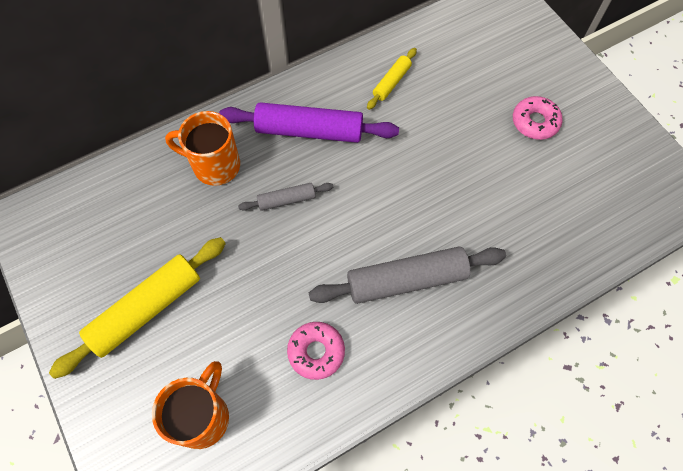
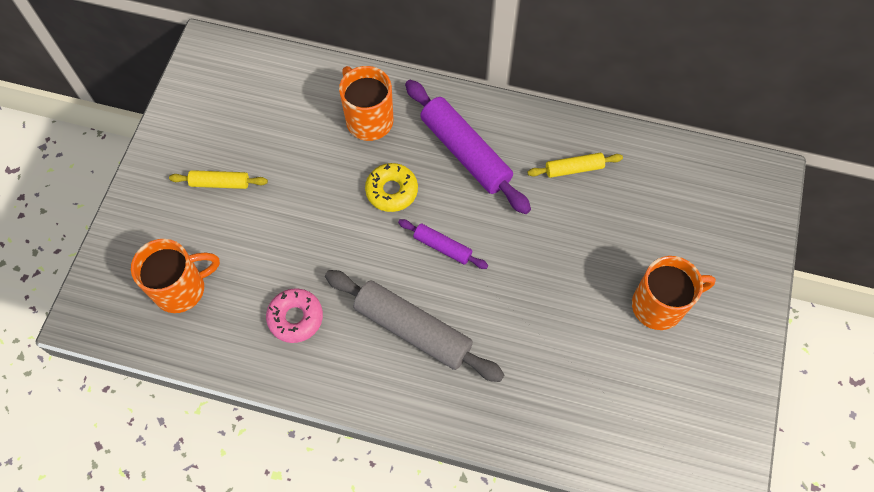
camera: 45 degrees right, 0 degrees up
yellow rolling pin [49,237,226,379] -> yellow rolling pin [169,170,268,189], size x0.51
grey rolling pin [238,183,333,211] -> yellow donut [365,163,418,212]
pink donut [513,96,563,140] -> orange mug [632,256,716,330]
none -> purple rolling pin [398,219,488,269]

